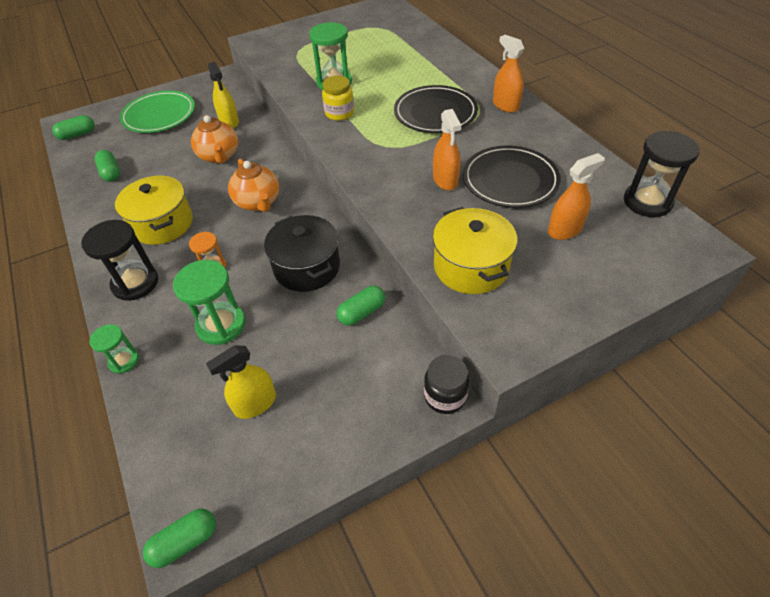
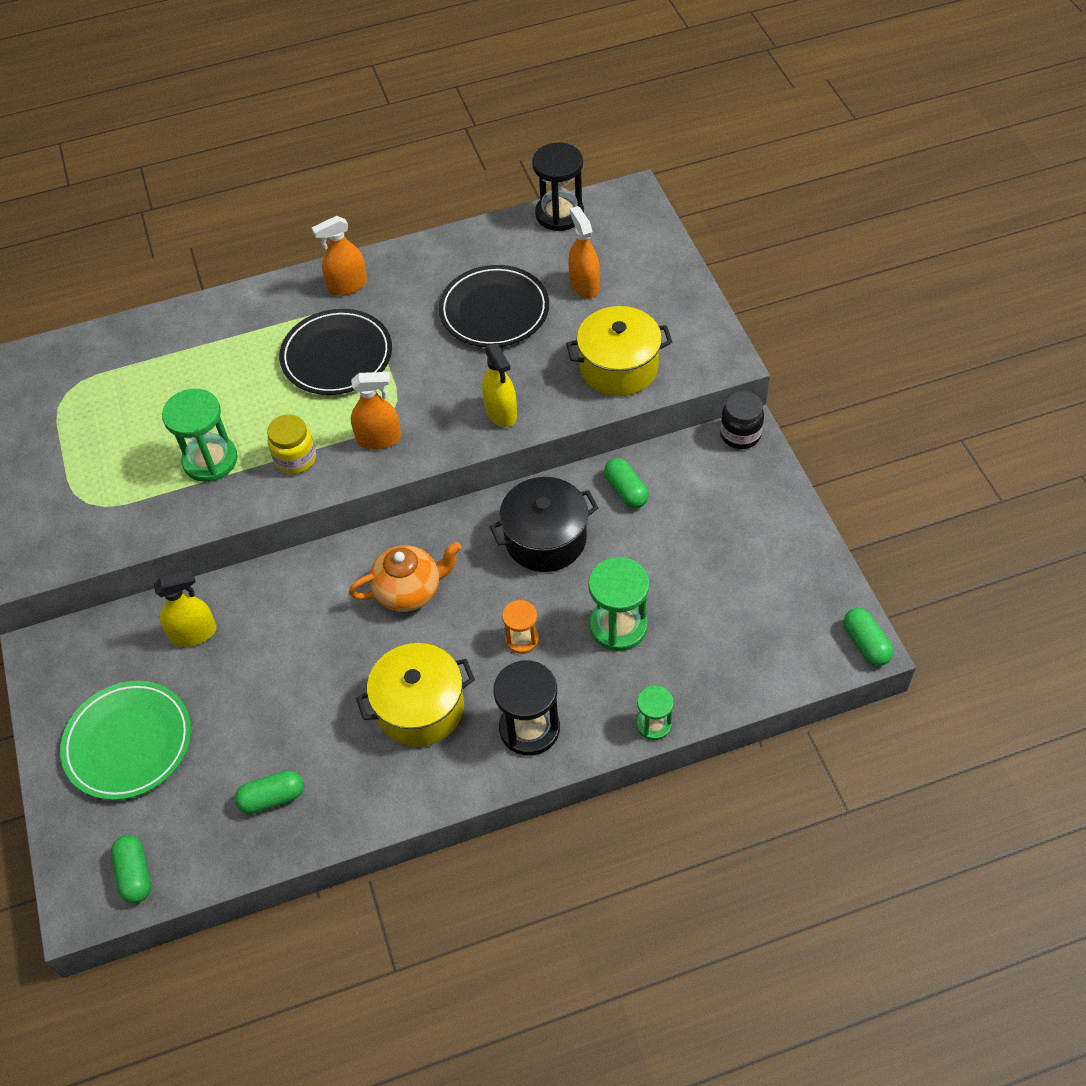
camera: 80 degrees left, 5 degrees up
orange teapot [191,115,238,163] -> none
yellow spray bottle [206,345,276,419] -> yellow spray bottle moved to [482,343,517,427]
orange spray bottle [433,109,461,191] -> orange spray bottle moved to [351,372,401,450]

